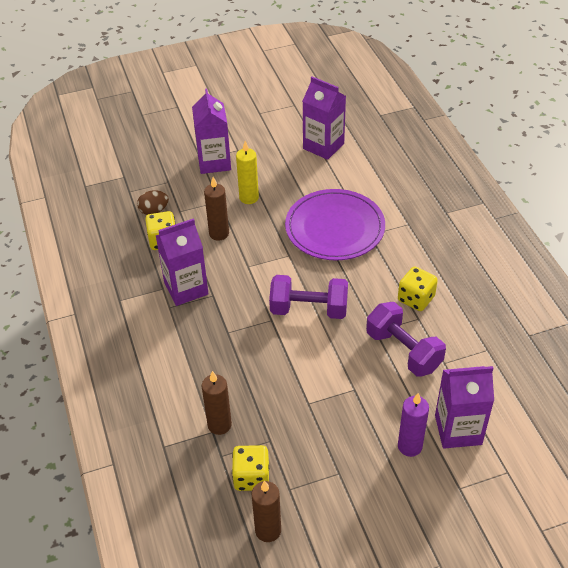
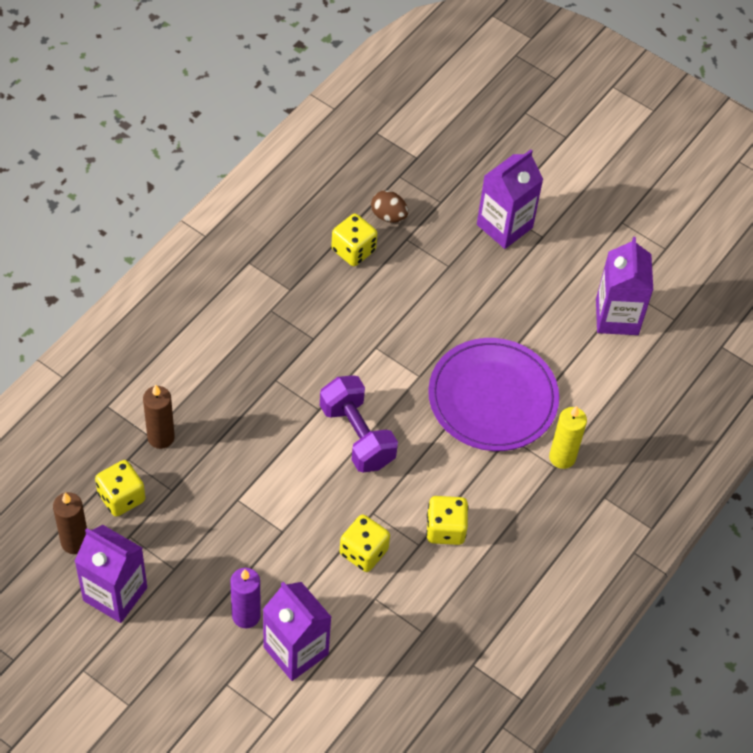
camera: 50 degrees right, 10 degrees up
purple carton [156,218,209,306] -> purple carton moved to [74,525,147,623]
brown candle [204,177,229,241] -> none
yellow candle [236,141,259,204] -> yellow candle moved to [549,406,587,469]
purple dumbbell [366,302,446,377] -> yellow dice [340,514,390,572]

